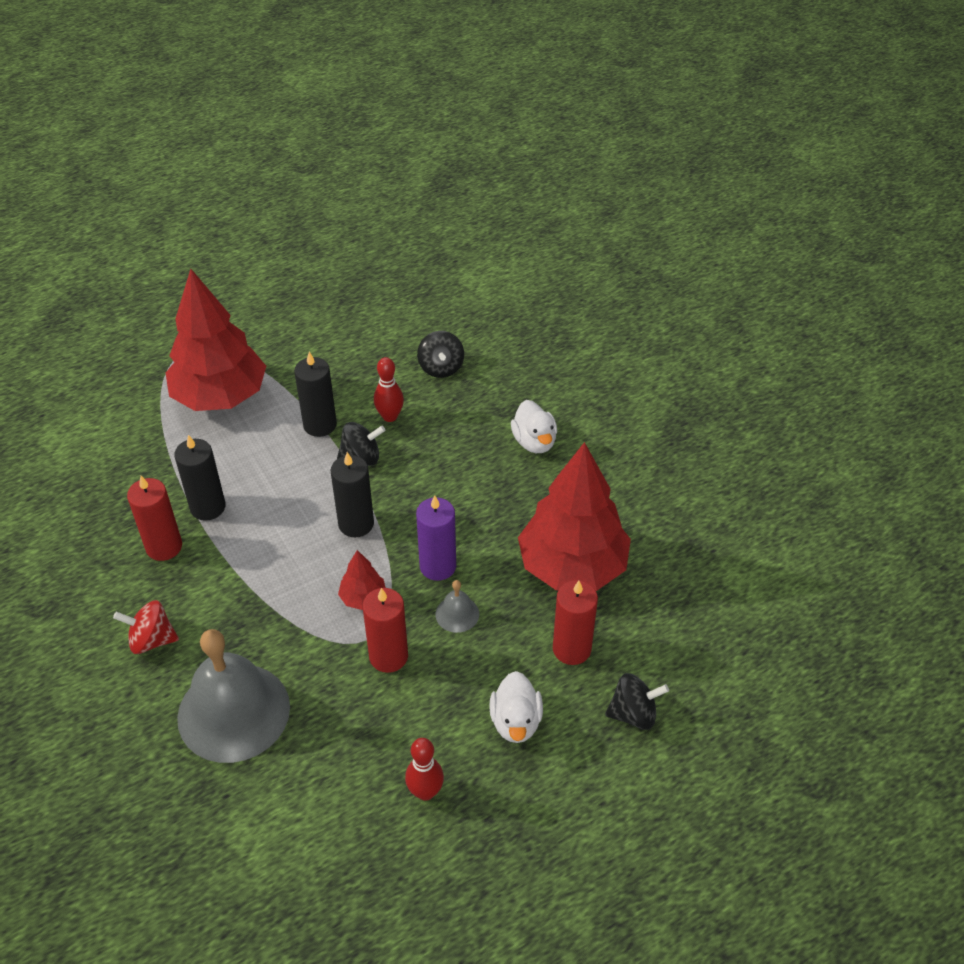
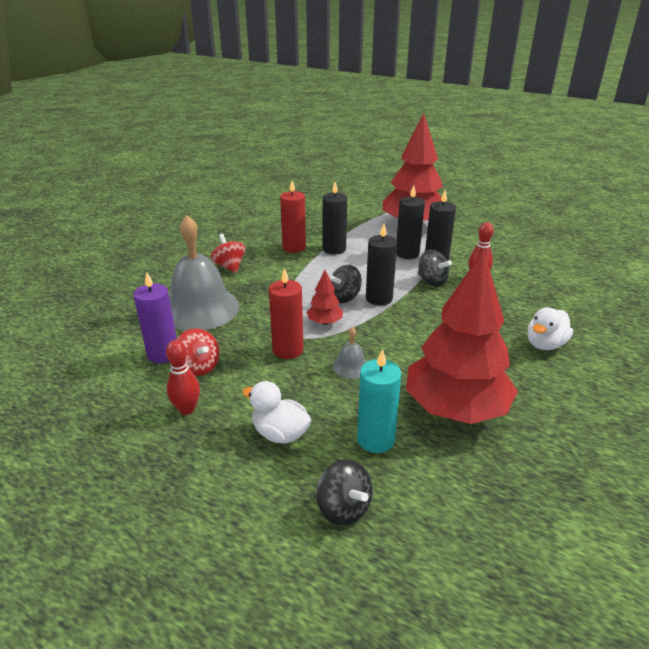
camera: 60 degrees right, 15 degrees down
purple candle [416,495,456,581] -> purple candle moved to [133,272,177,363]
black spinning top [417,331,464,378] -> black spinning top moved to [329,265,362,303]
white duck [489,671,543,743] -> white duck turned 60 degrees clockwise [242,381,311,444]
red candle [553,580,598,665] -> turquoise candle [357,349,401,453]
none -> red spinning top [176,328,220,376]
none -> black candle [396,185,425,259]

